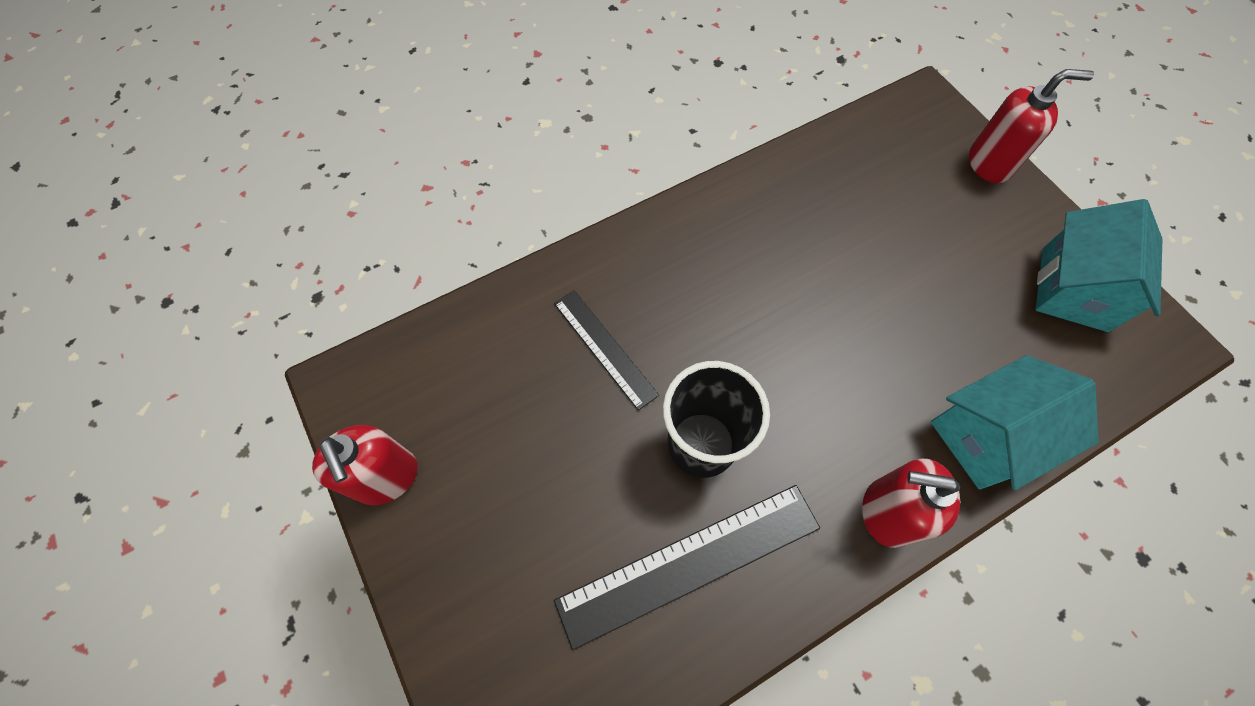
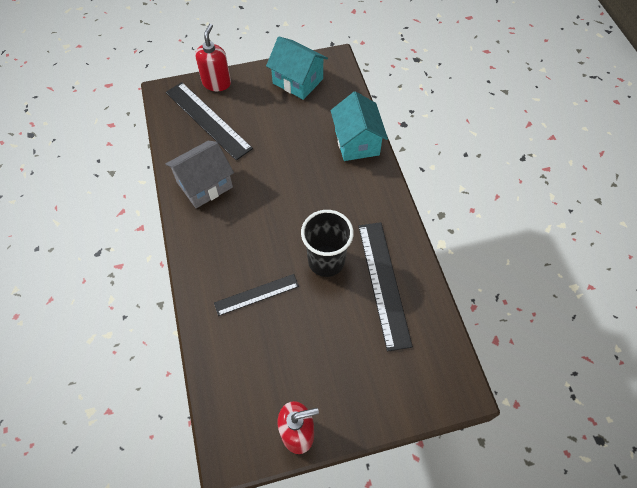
camera: 75 degrees left, 5 degrees down
red soap dispenser [862,459,960,548] -> none
none -> black ruler [166,82,253,160]
none -> grey house [166,141,234,208]

